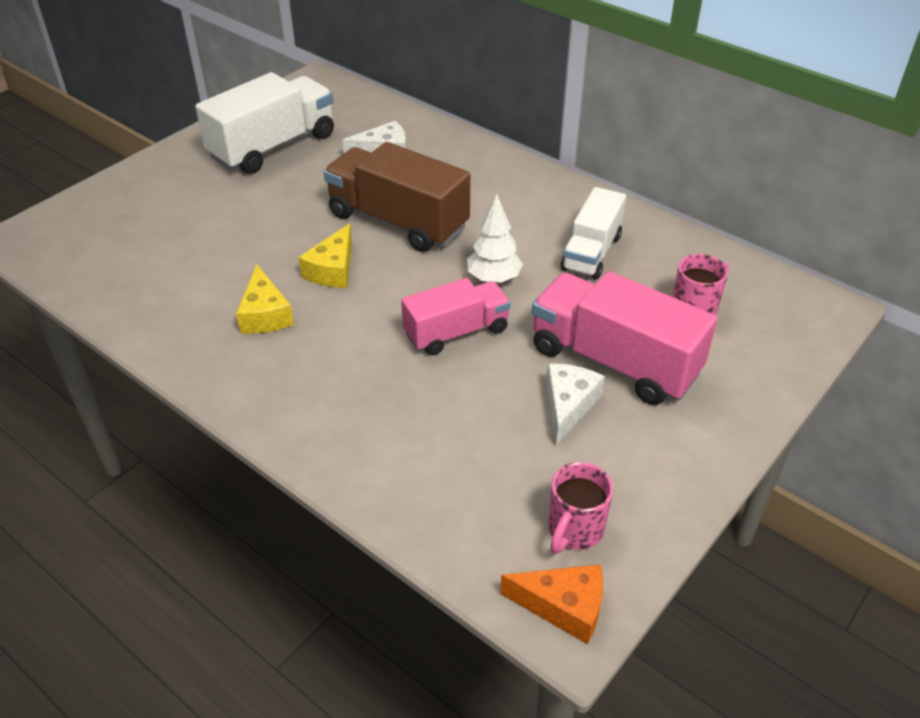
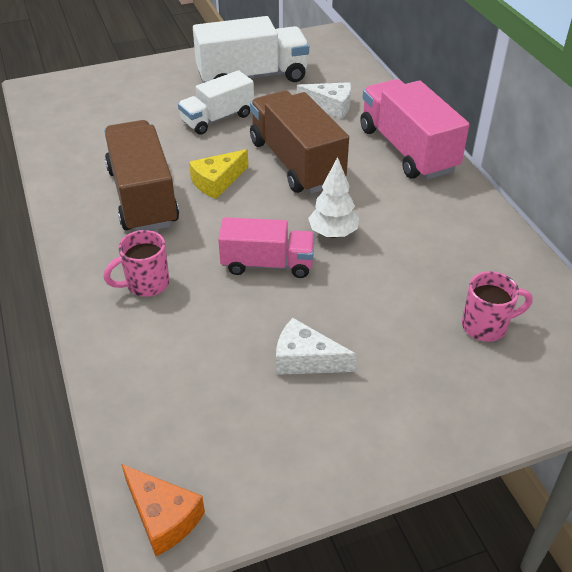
camera: 30 degrees right, 0 degrees up
yellow cheese [236,265,294,334] -> brown truck [104,120,179,231]
pink truck [532,271,717,405] -> pink truck moved to [360,79,469,180]
white cheese [546,363,605,445] -> white cheese turned 120 degrees counterclockwise [276,318,356,375]
pink mug [548,462,613,554] -> pink mug moved to [103,230,170,297]
white truck [561,187,626,279] -> white truck moved to [178,70,254,135]

